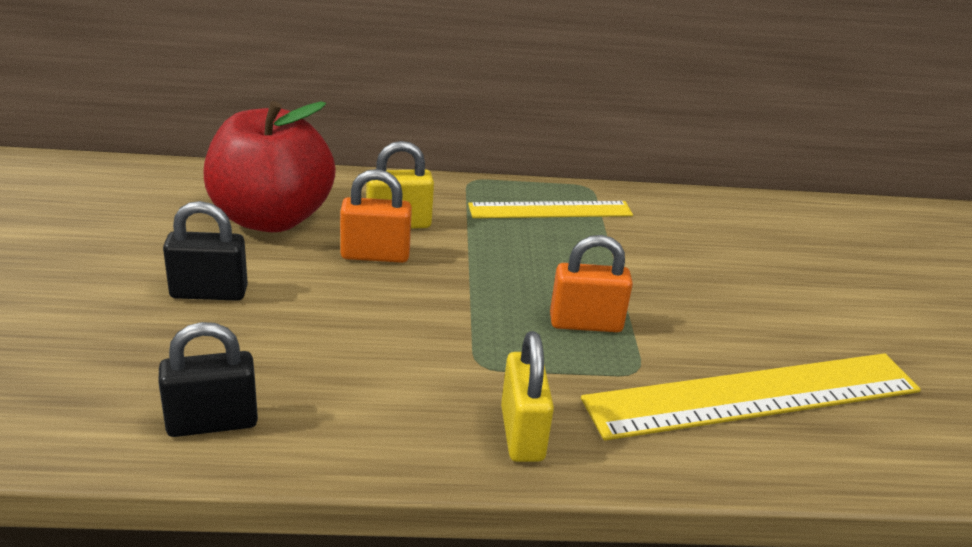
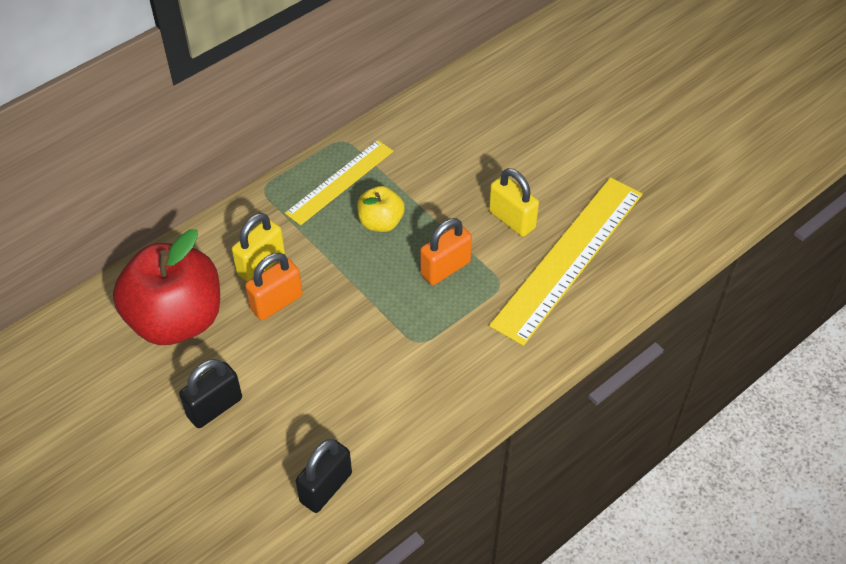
camera: 35 degrees left, 20 degrees up
yellow padlock [501,331,554,462] -> yellow padlock moved to [489,168,539,237]
none -> yellow apple [357,186,405,232]

